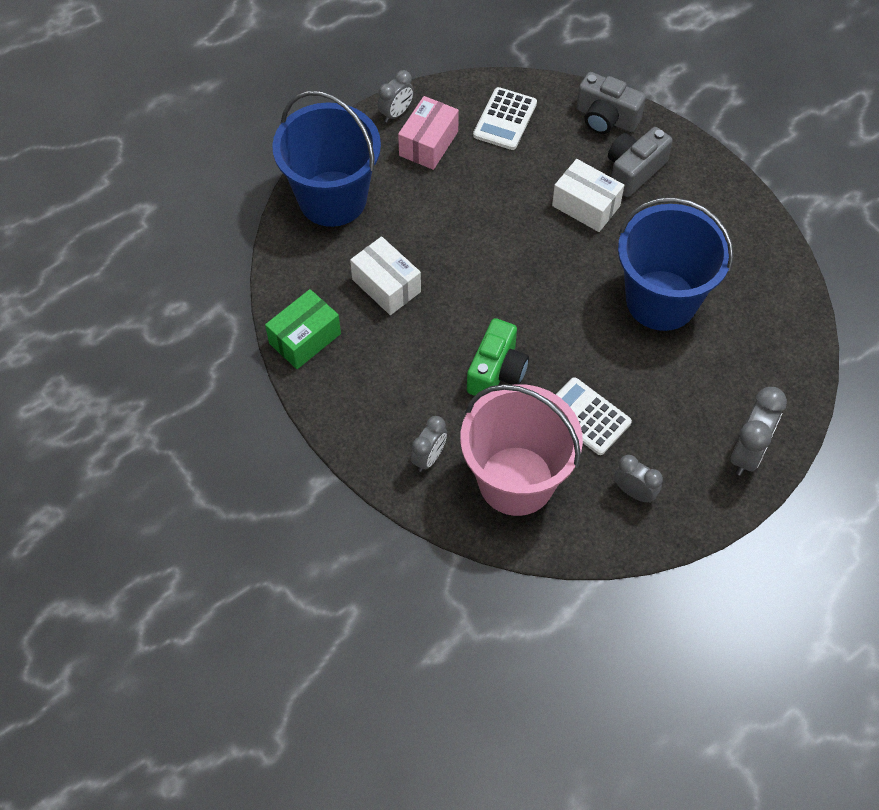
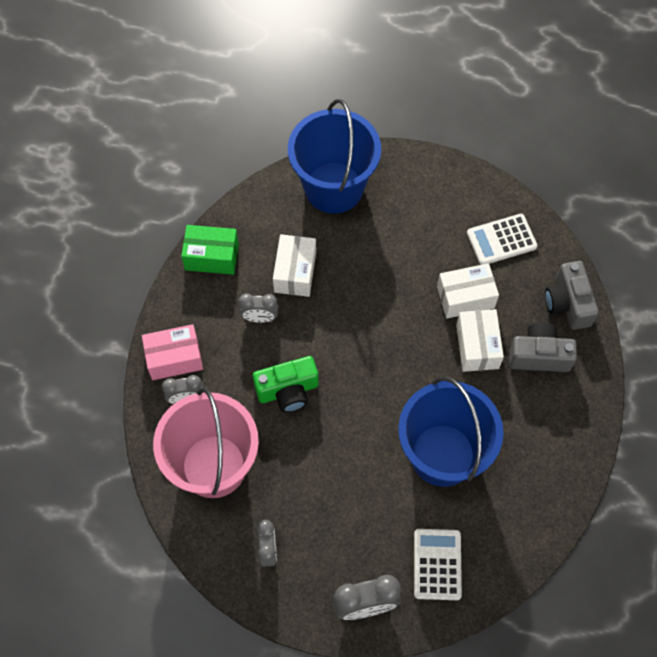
camera: 50 degrees right, 5 degrees up
grey clock [378,70,414,122] -> grey clock moved to [239,293,278,323]
pink box [398,96,459,170] -> pink box moved to [142,324,203,380]
white calculator [556,377,632,455] -> white calculator moved to [414,529,462,600]
none -> white box [437,263,499,319]

